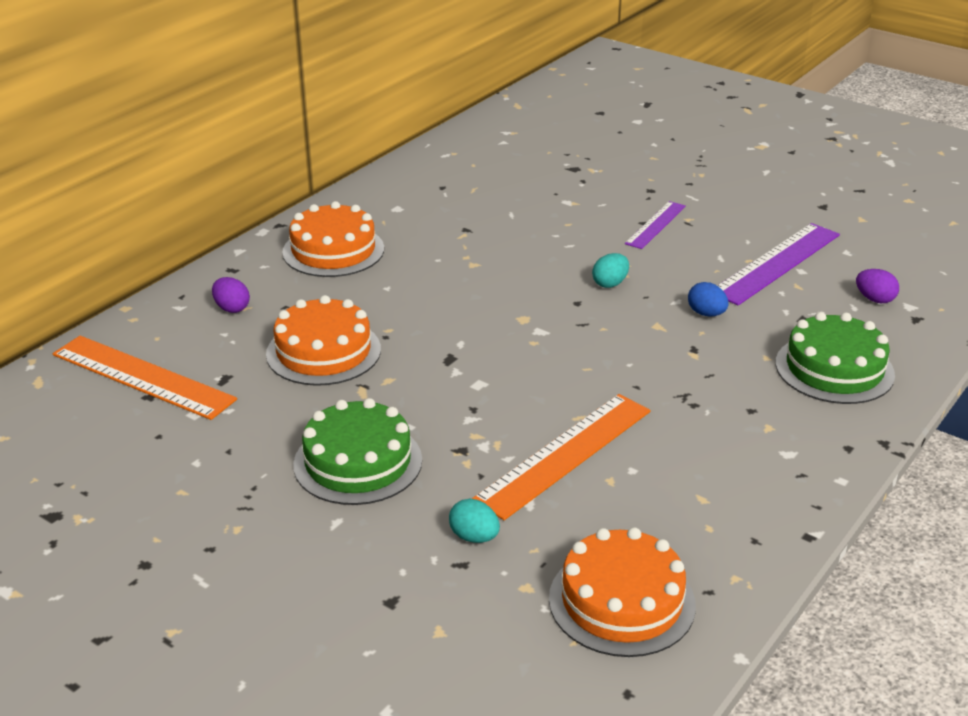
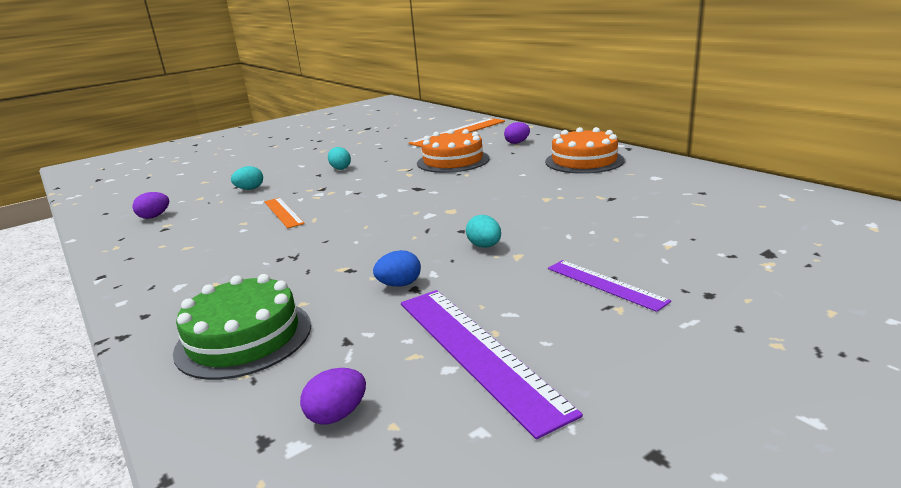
camera: 110 degrees right, 10 degrees down
green cake [293,398,422,505] -> turquoise egg [328,147,351,170]
orange ruler [472,394,651,520] -> orange ruler [264,198,305,228], size x0.58
orange cake [549,527,696,657] -> purple egg [133,192,169,219]

